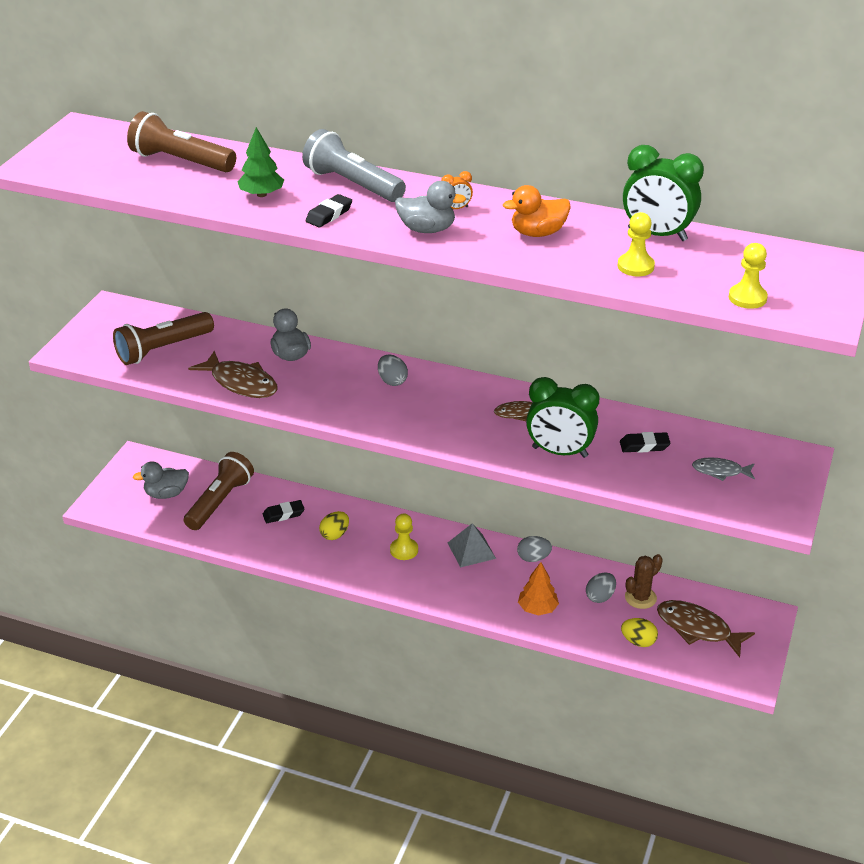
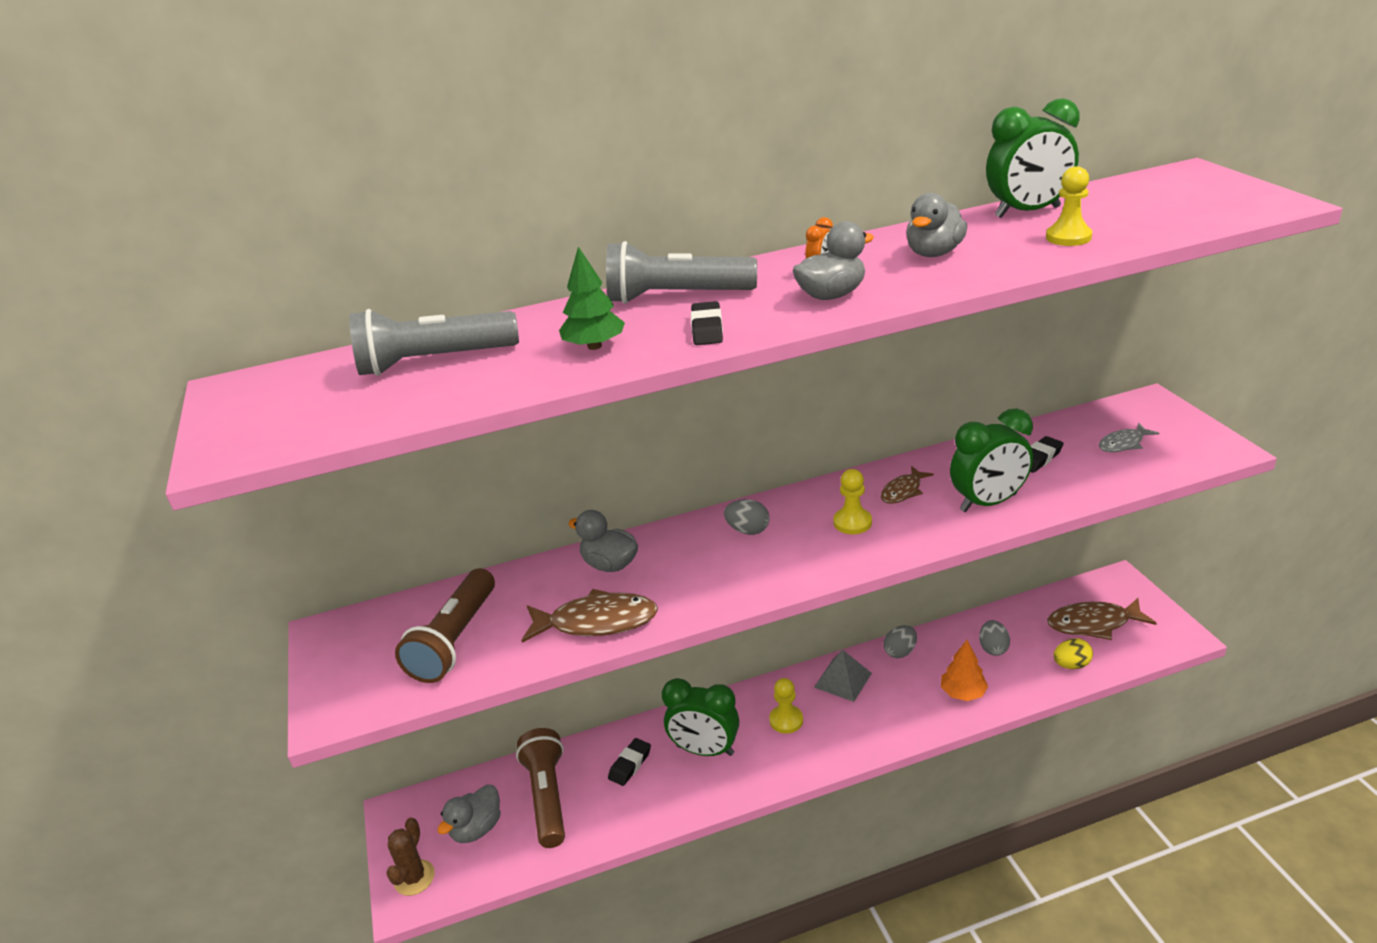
camera: 35 degrees left, 5 degrees down
brown flashlight [127,111,236,172] -> grey flashlight [349,309,519,376]
yellow egg [319,511,349,540] -> green clock [662,678,739,756]
orange duck [503,185,571,237] -> grey duck [906,193,968,257]
brown cactus [625,554,663,609] -> brown cactus moved to [386,818,435,896]
yellow pawn [729,243,768,309] -> yellow pawn moved to [833,469,872,534]

